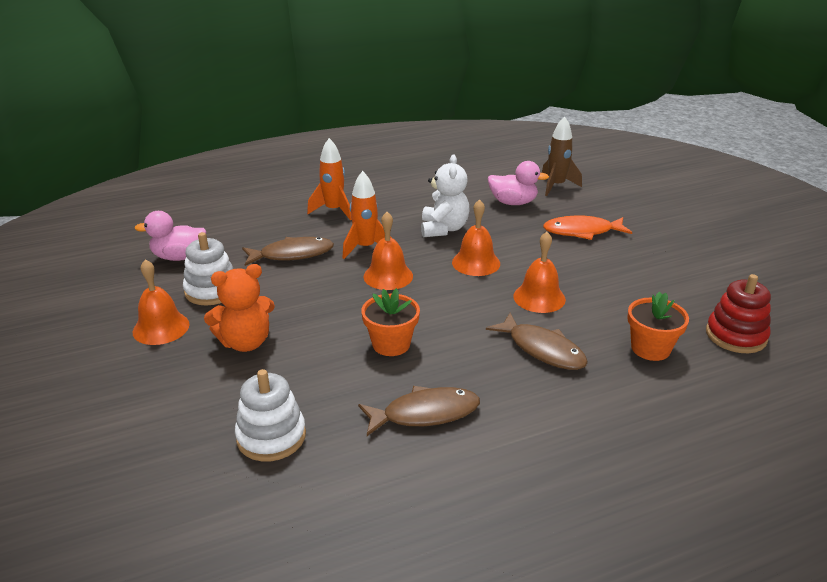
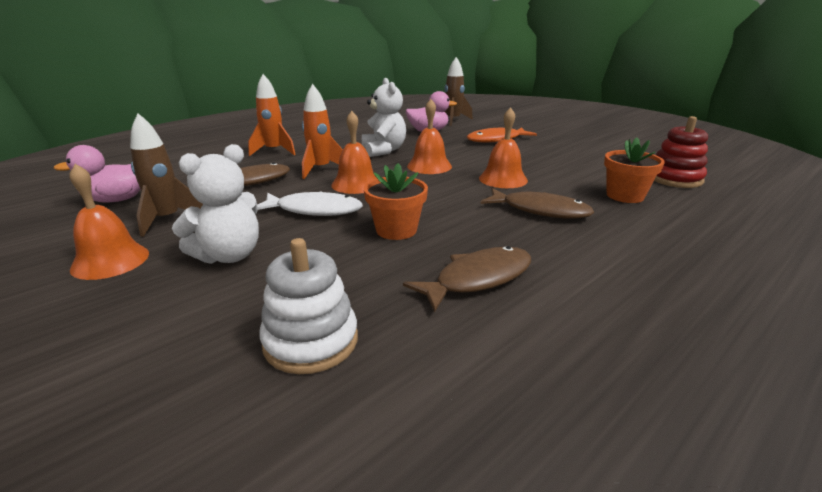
camera: 20 degrees left, 5 degrees down
white stacking toy [183,232,233,305] -> brown rocket [130,114,203,237]
orange teddy bear [204,264,275,352] -> white teddy bear [172,144,259,264]
none -> white fish [257,191,363,216]

